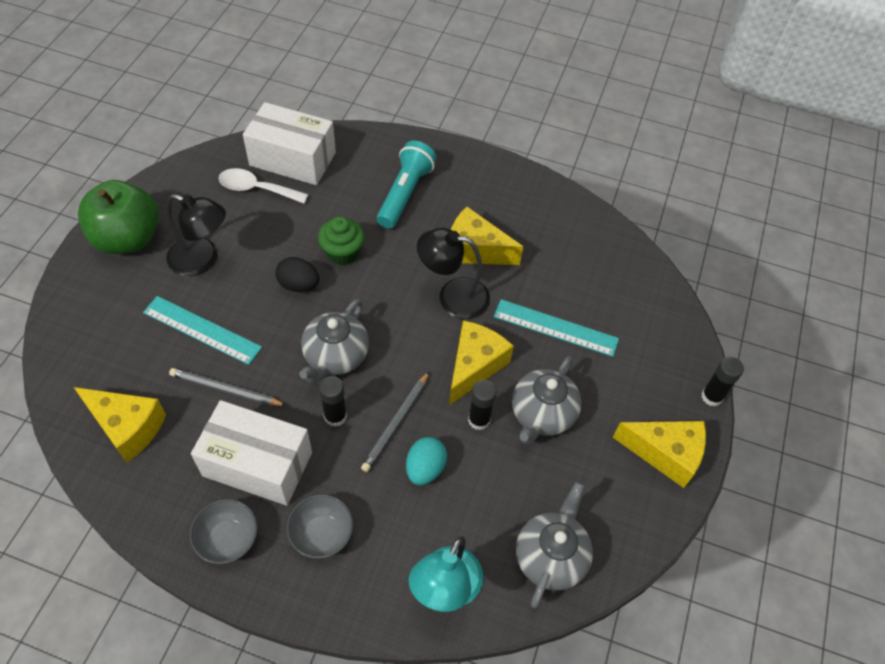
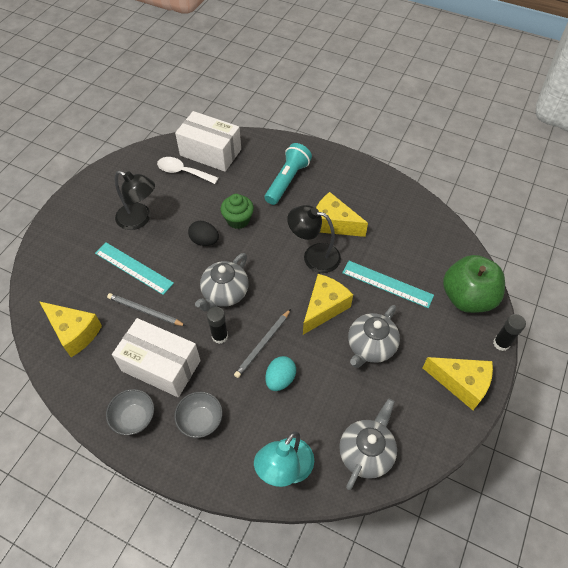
camera: 10 degrees right, 0 degrees up
green apple [78,180,159,254] -> green apple moved to [443,255,505,313]
black glue stick [468,380,497,430] -> none

